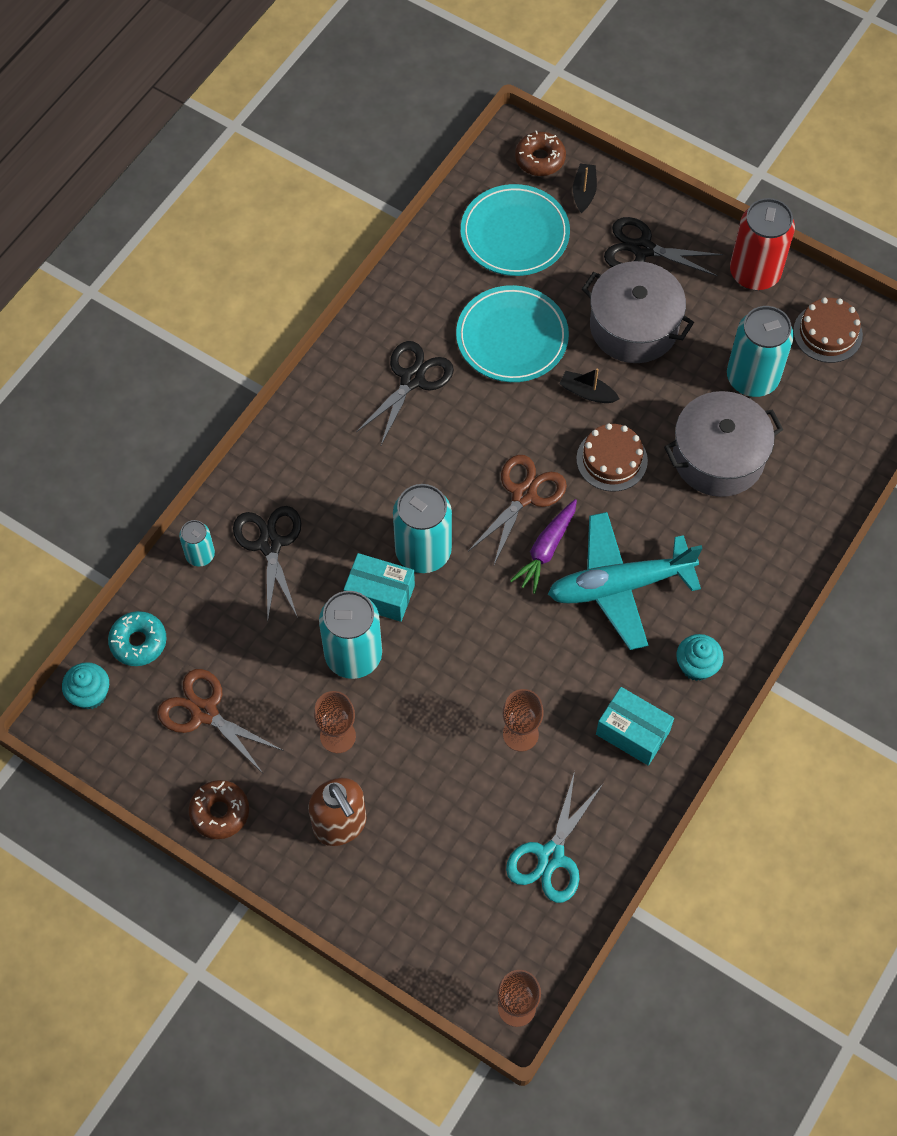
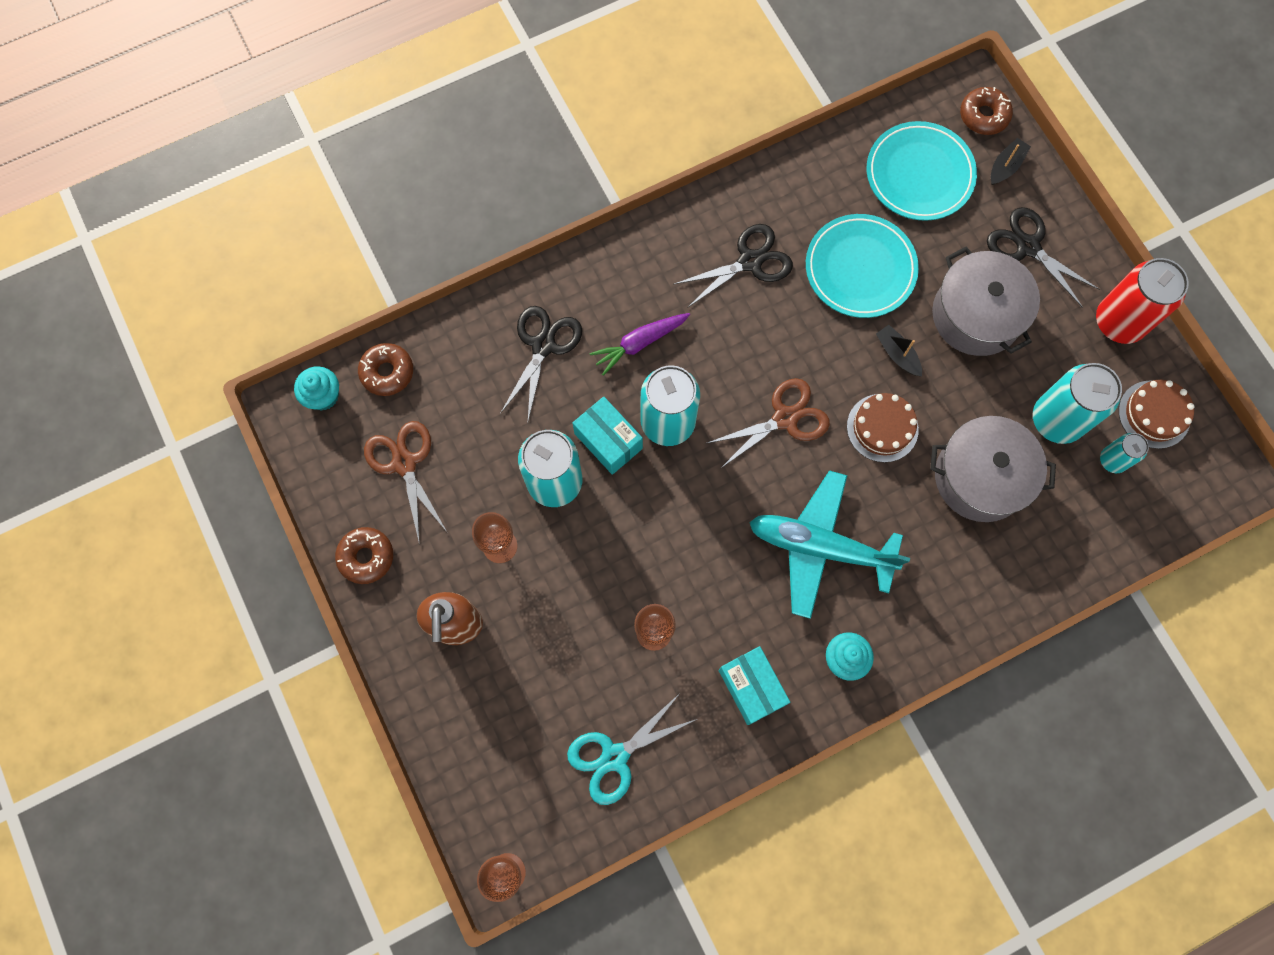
camera: 30 degrees right, 10 degrees up
turquoise donut [108,611,167,666] -> brown donut [358,343,413,396]
turquoise can [179,520,215,567] -> turquoise can moved to [1100,433,1149,473]
purple carrot [510,499,577,594] -> purple carrot moved to [590,313,690,376]

